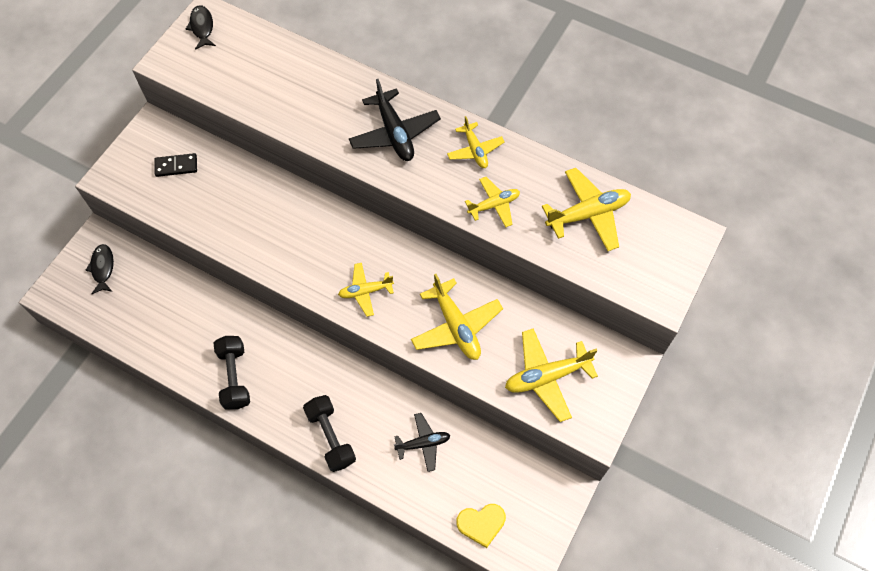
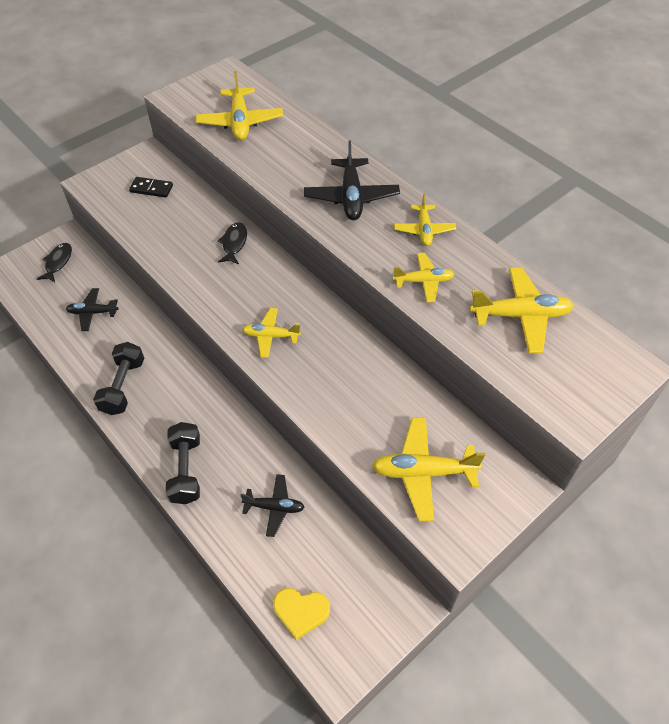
camera: 20 degrees right, 10 degrees down
black fish [186,5,216,50] -> black fish moved to [217,222,247,264]
yellow plane [411,274,503,360] -> yellow plane moved to [196,71,283,140]
none -> black plane [66,288,119,331]

